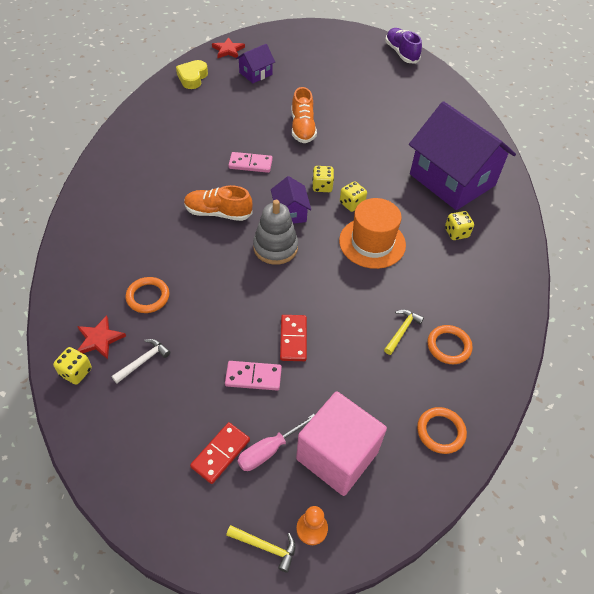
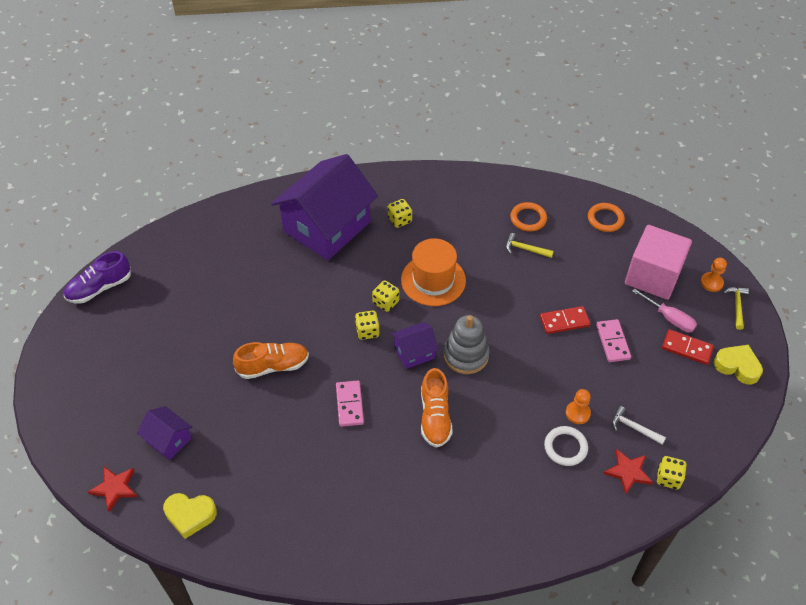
camera: 100 degrees left, 0 degrees up
orange ring [126,277,170,313] -> white ring [544,426,588,466]
none -> orange pawn [566,389,591,424]
none -> yellow heart [713,345,763,385]

